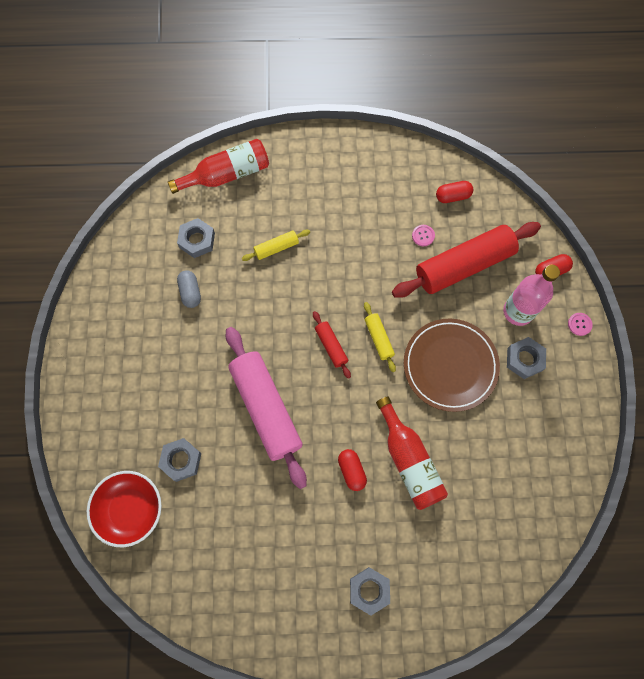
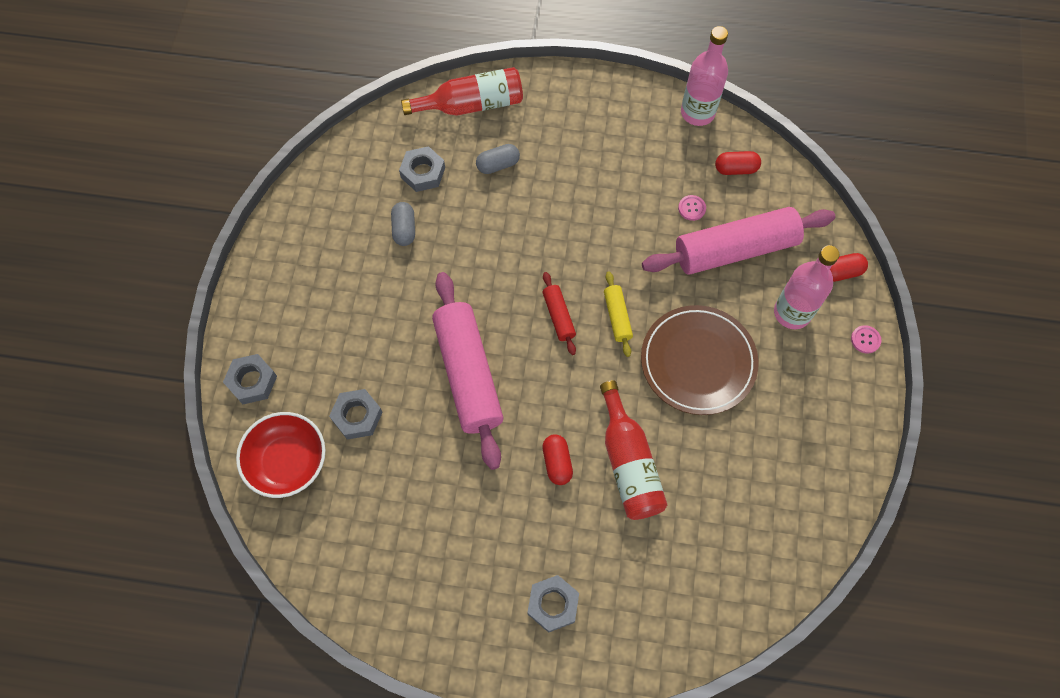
camera: 10 degrees right, 5 degrees down
yellow rolling pin [242,230,310,261] -> none
red rolling pin [392,222,541,298] -> pink rolling pin [642,207,836,275]
grey nut [507,337,546,379] -> grey nut moved to [223,354,277,404]
none -> grey capsule [476,144,520,174]
none -> pink bottle [681,26,728,126]

